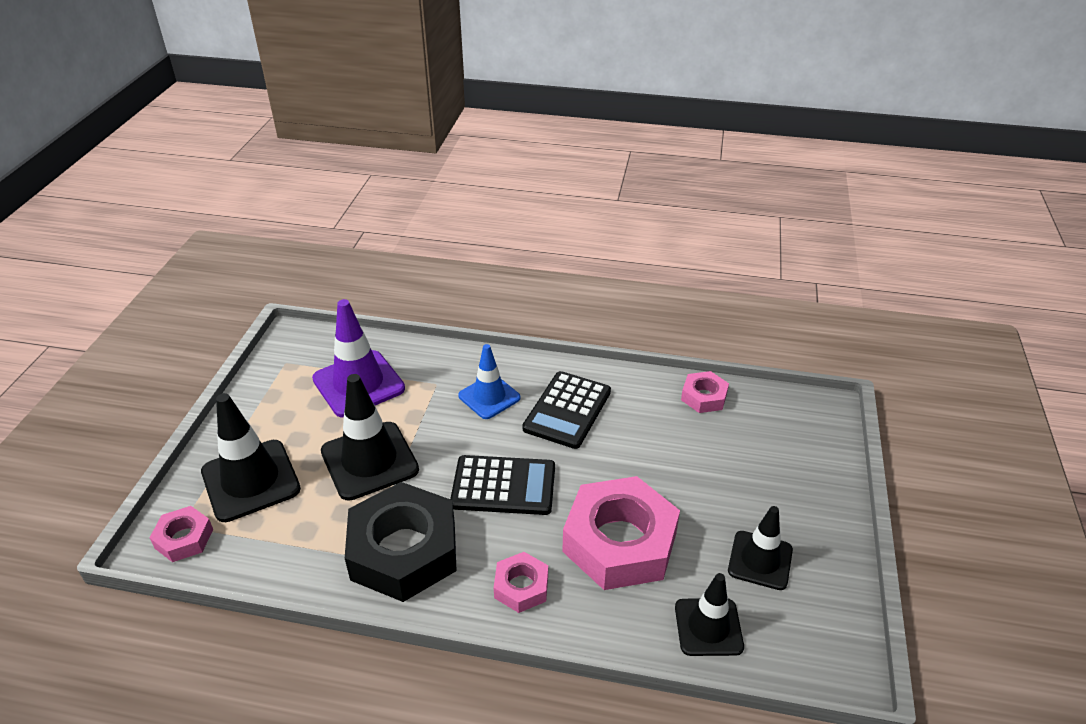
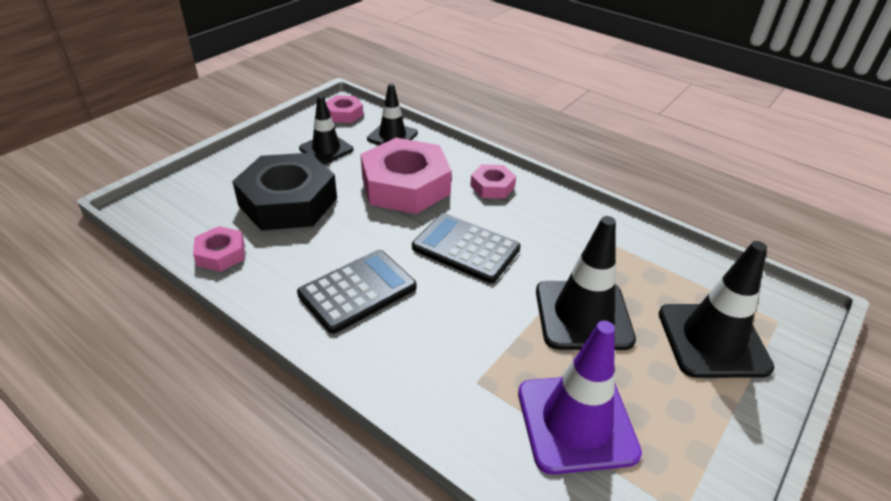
camera: 155 degrees left, 0 degrees up
pink nut [149,506,213,562] -> pink nut moved to [326,95,363,123]
black nut [345,482,457,602] -> black nut moved to [232,153,337,231]
blue traffic cone [458,344,521,419] -> none

